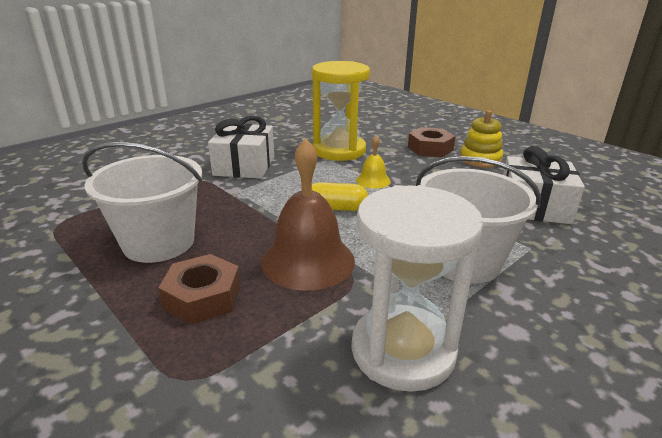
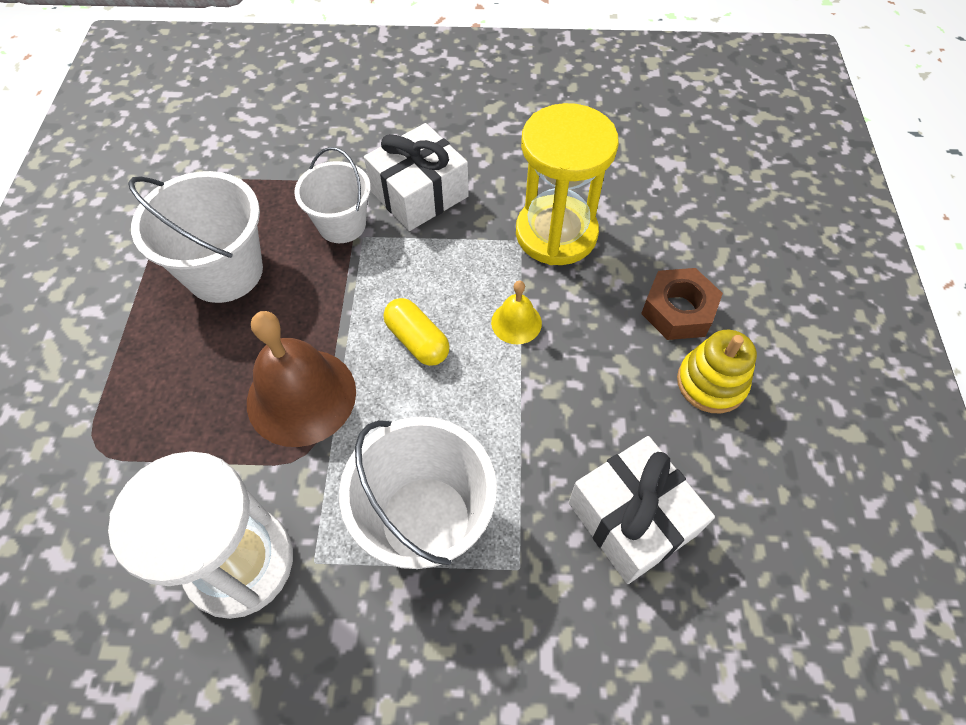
camera: 45 degrees right, 30 degrees up
brown nut [158,254,241,325] -> none
none -> white bucket [294,147,371,243]

